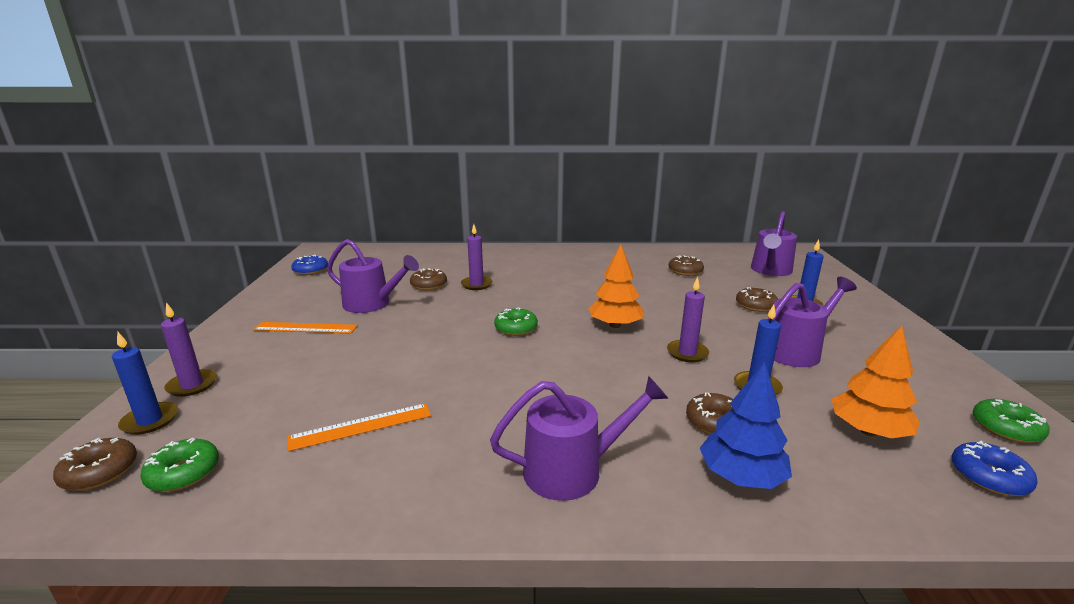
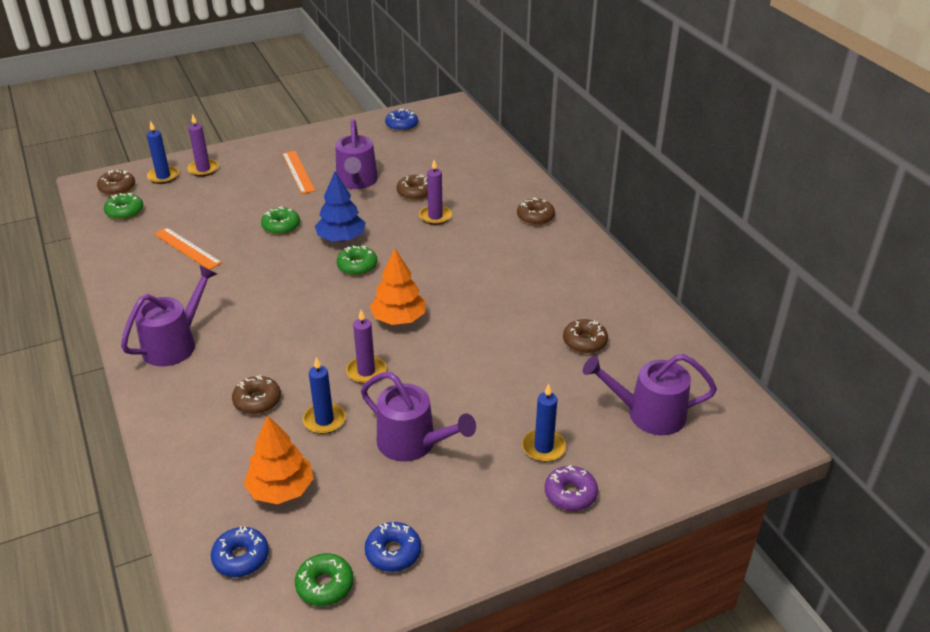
camera: 65 degrees right, 15 degrees up
purple watering can [490,376,669,501] -> purple watering can turned 105 degrees counterclockwise [121,265,217,366]
blue tree [700,362,792,489] -> blue tree moved to [315,171,366,242]
brown donut [736,287,778,312] -> brown donut moved to [517,198,555,225]
none -> green donut [261,206,300,235]
none -> blue donut [365,522,421,572]
none -> purple donut [545,465,598,511]

